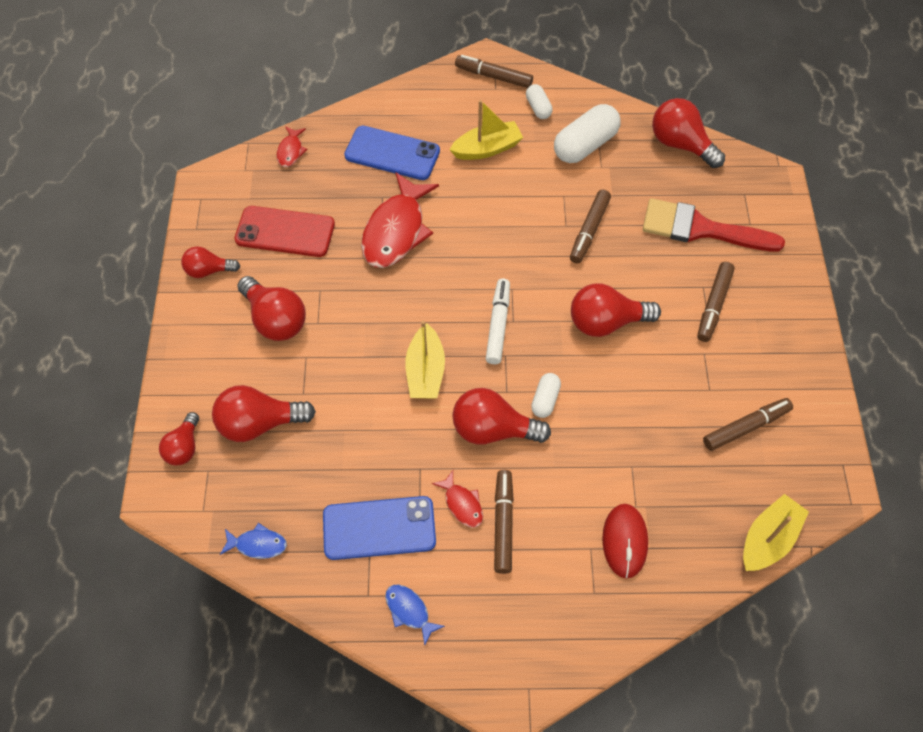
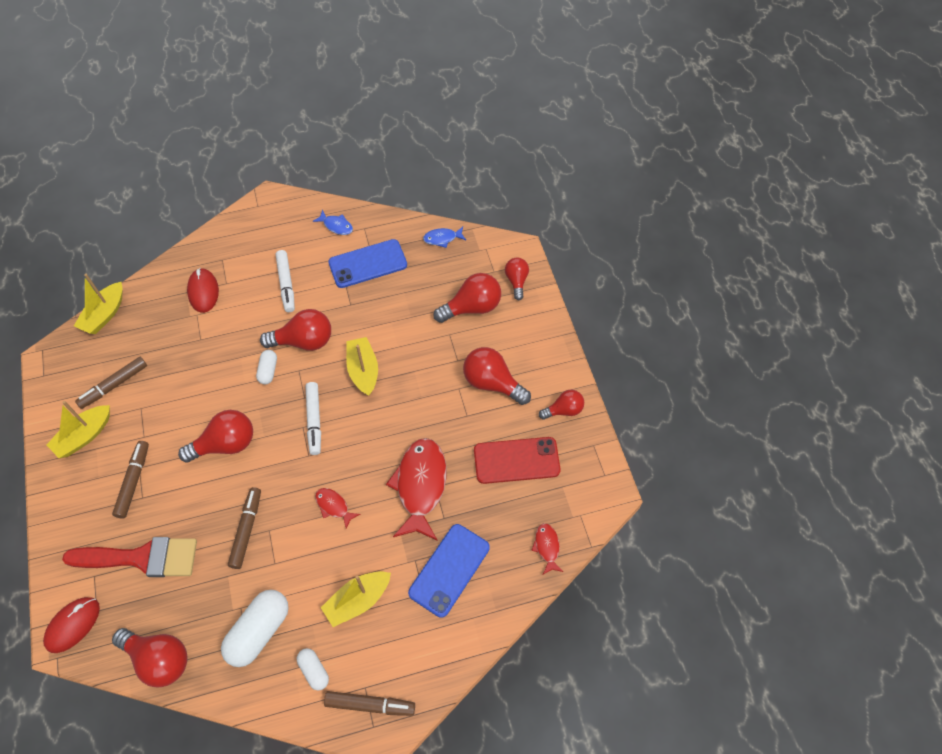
camera: 165 degrees right, 0 degrees up
blue phone [344,126,440,180] -> blue phone turned 60 degrees counterclockwise [408,524,490,618]
red fish [432,470,483,528] -> red fish moved to [315,488,360,529]
brown marker [494,470,514,574] -> white marker [276,250,295,312]
none -> red mouse [43,597,100,653]
none -> yellow boat [46,401,110,458]

